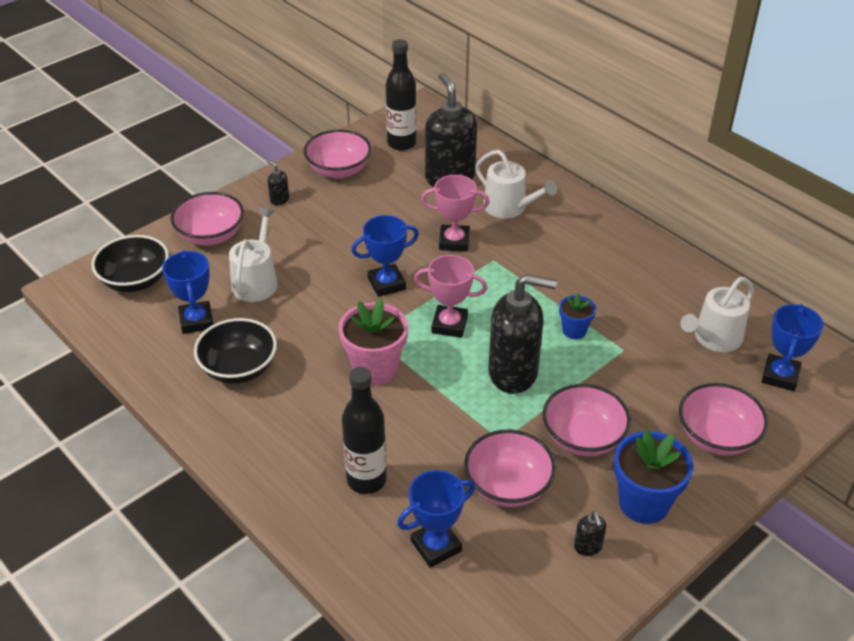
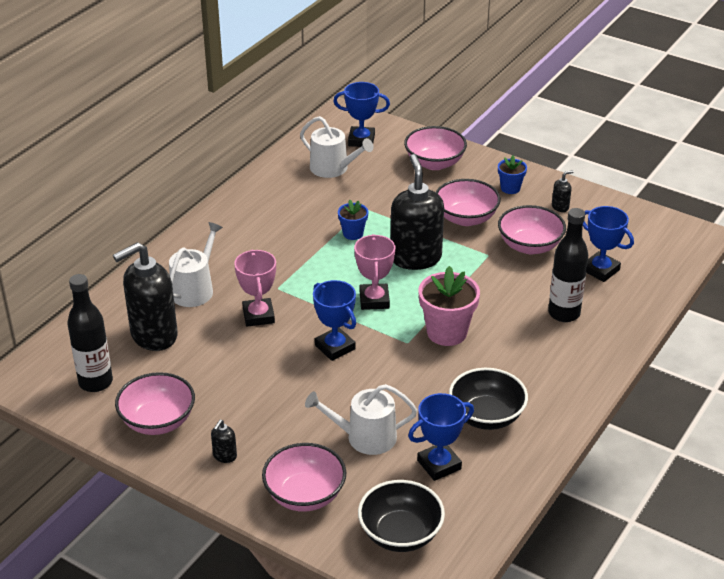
camera: 105 degrees left, 5 degrees down
blue flower pot [614,429,693,524] -> blue flower pot [498,155,527,194], size x0.55

